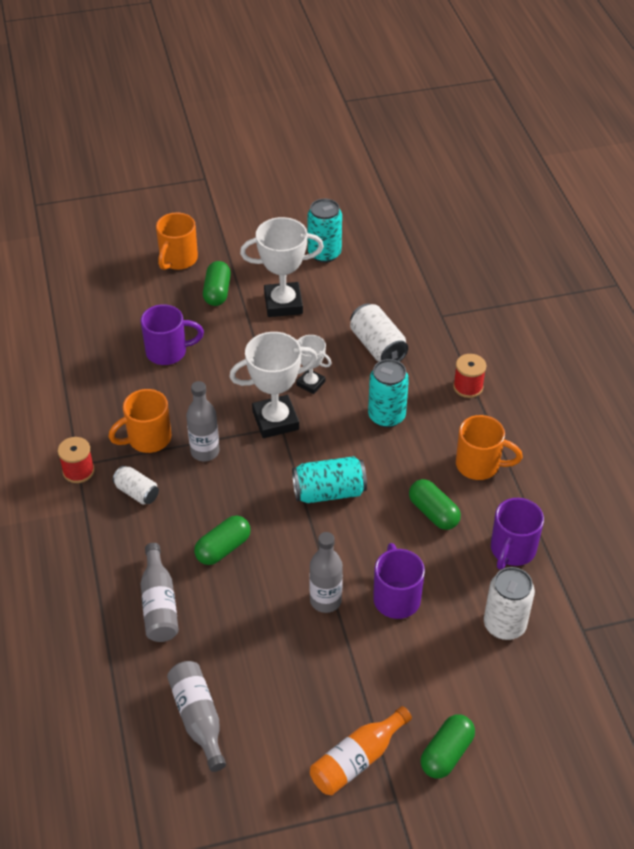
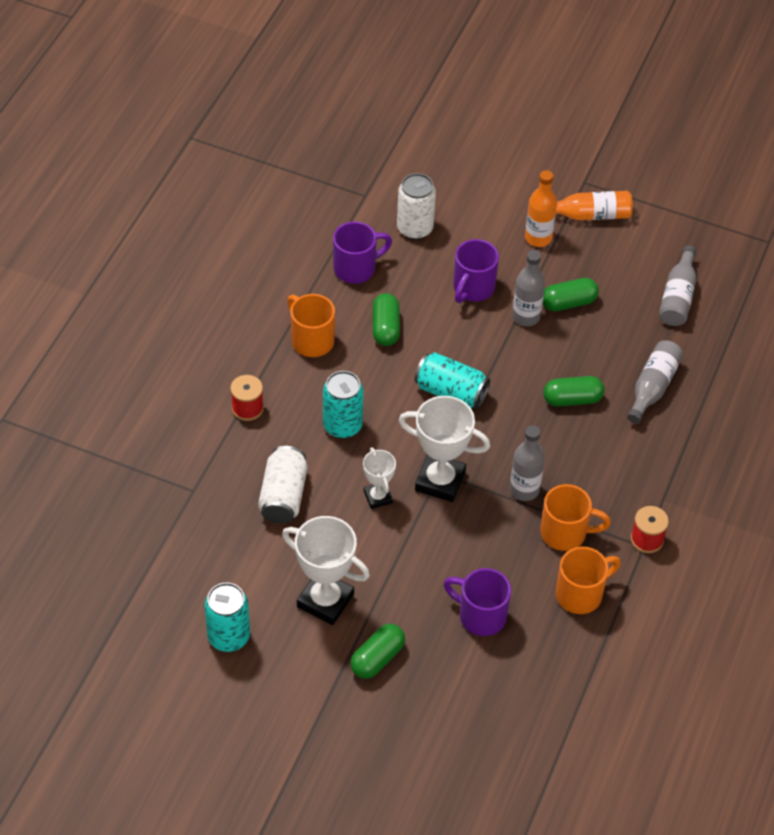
camera: 145 degrees left, 5 degrees up
white can [112,466,159,505] -> none
orange mug [156,213,198,270] -> orange mug moved to [556,547,621,614]
green capsule [421,714,475,779] -> green capsule moved to [543,278,599,311]
none -> orange bottle [525,170,557,247]

